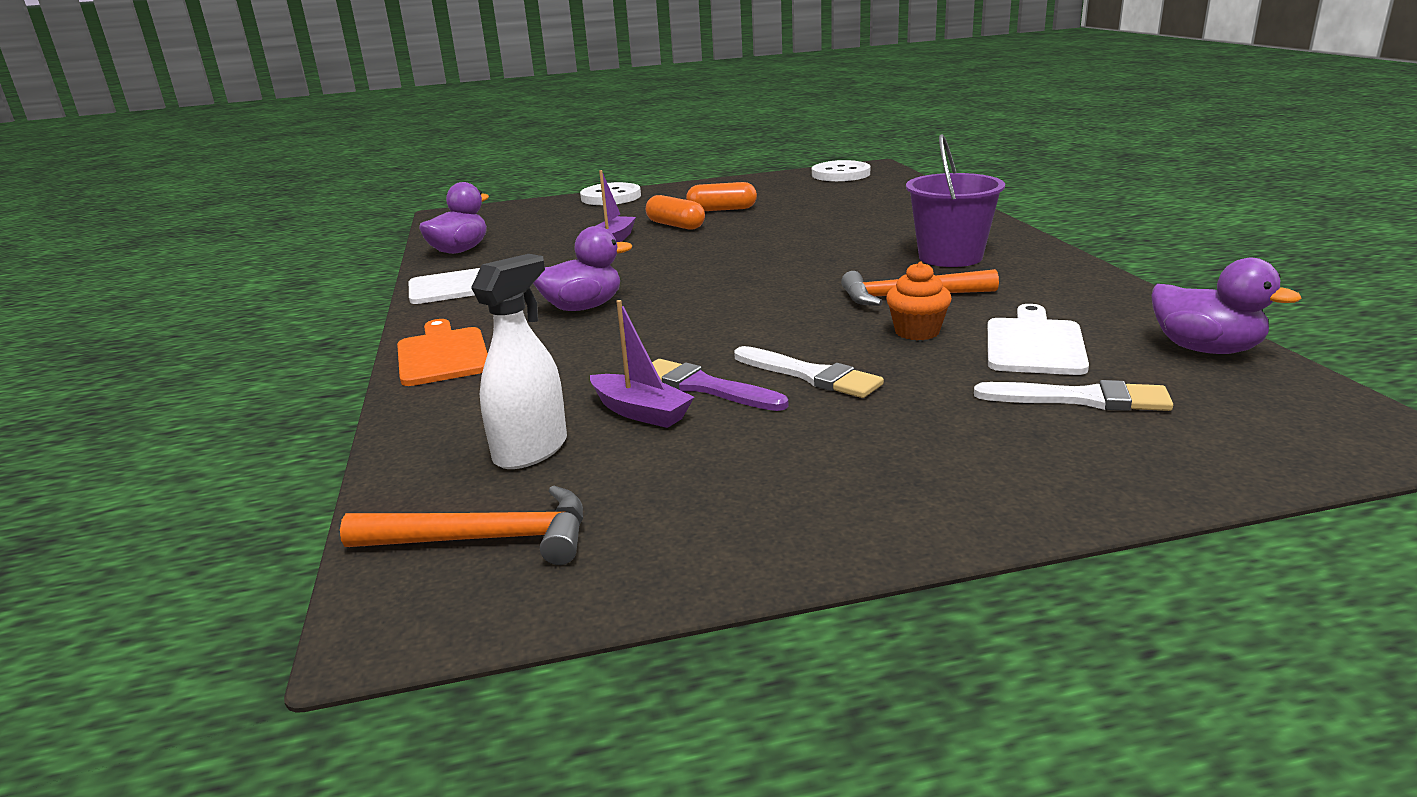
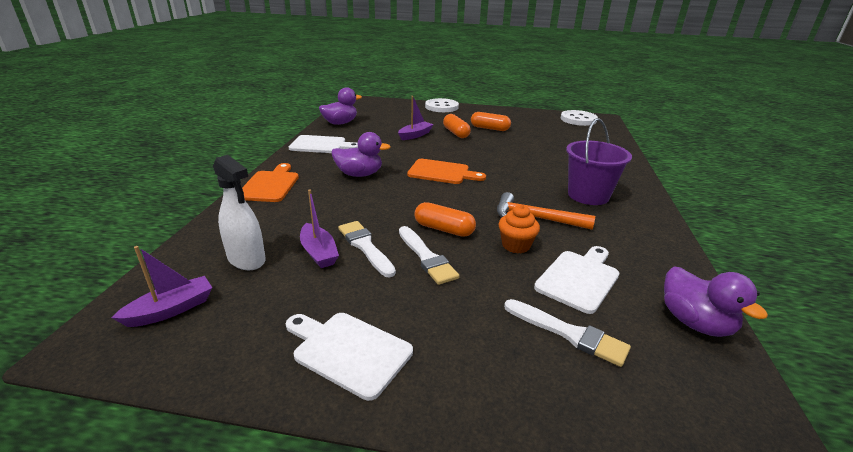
camera: 20 degrees right, 5 degrees up
orange hammer [340,486,583,565] -> purple boat [111,246,212,327]
white spray bottle [471,254,567,469] -> white spray bottle turned 75 degrees clockwise [213,155,266,270]
purple brush [652,359,788,411] -> white brush [338,221,396,277]
none -> white cutting board [286,313,413,401]
none -> orange cutting board [407,159,486,184]
none -> orange capsule [415,202,476,237]

